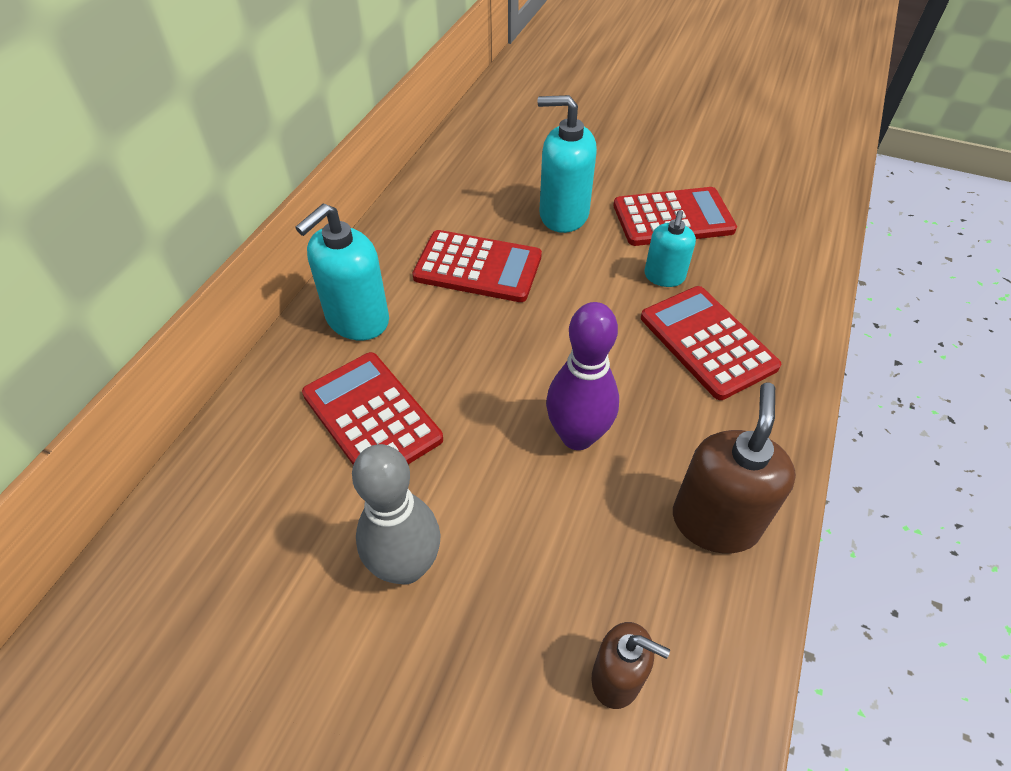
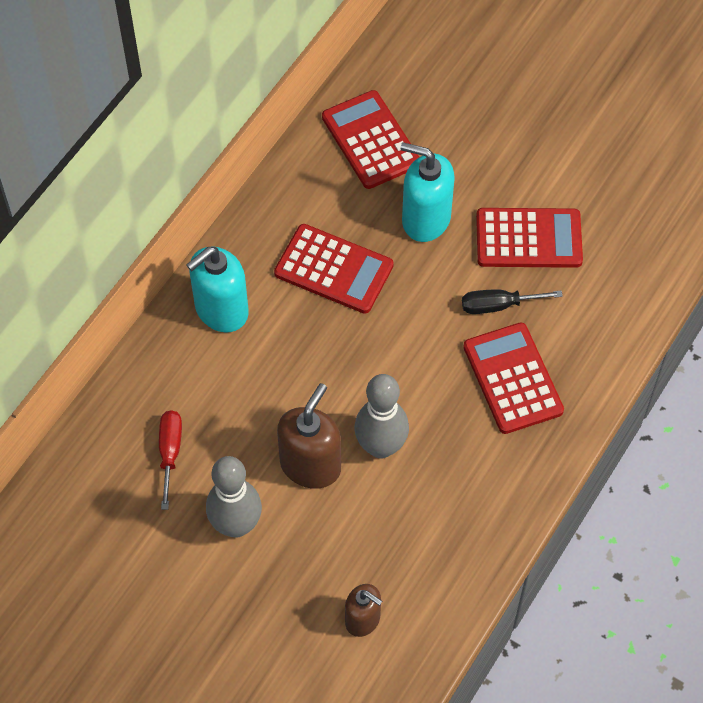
camera: 10 degrees right, 10 degrees up
red calculator [302,352,443,465] -> red calculator moved to [322,90,419,189]
purple bowling pin [546,302,619,450] -> grey bowling pin [354,374,409,458]
turquoise soap dispenser [645,210,696,287] -> black screwdriver [462,289,563,314]
brown soap dispenser [673,383,796,554] -> brown soap dispenser moved to [277,383,341,489]
none -> red screwdriver [159,410,182,510]

